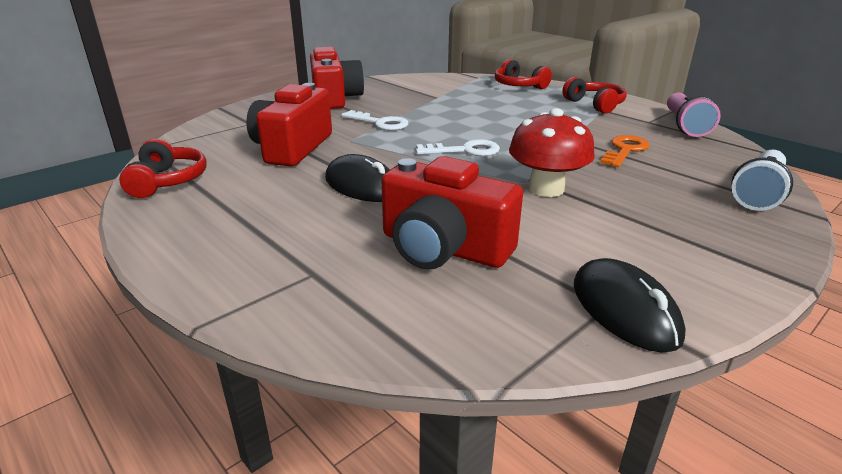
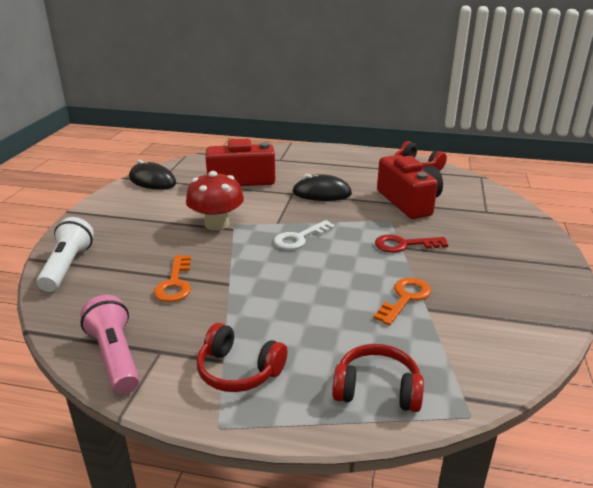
camera: 145 degrees right, 0 degrees up
red camera [310,47,364,109] -> none
white key [341,110,408,131] -> red key [375,235,448,253]
none -> orange key [373,278,431,326]

